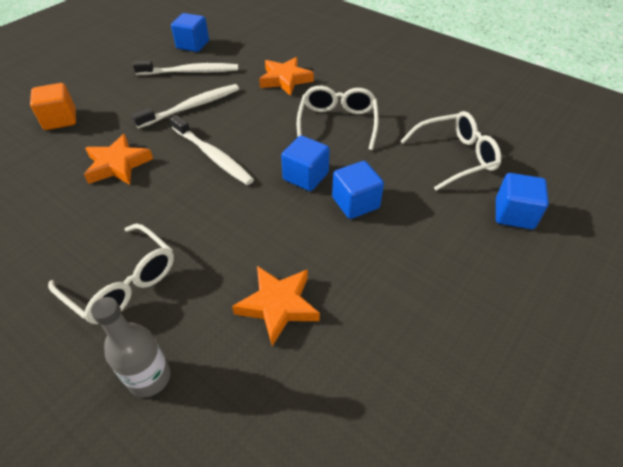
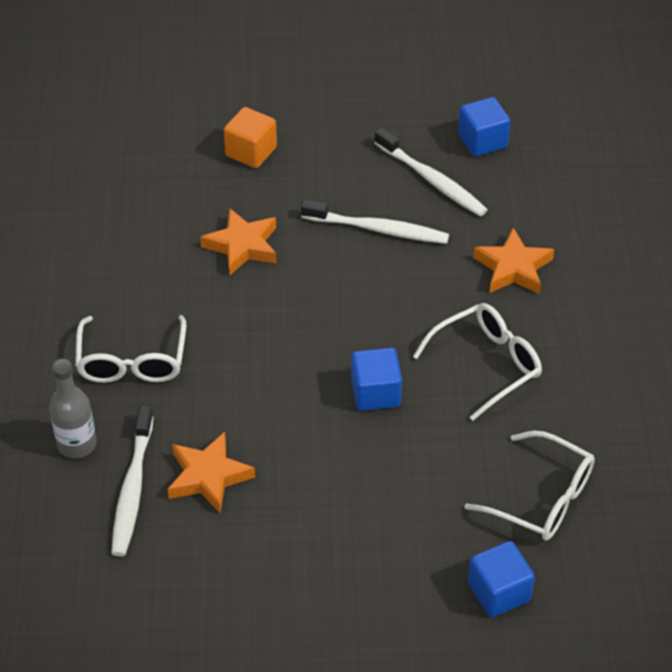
camera: 50 degrees right, 0 degrees up
white toothbrush [170,115,254,185] -> white toothbrush moved to [111,406,153,556]
blue cube [332,161,384,219] -> none

